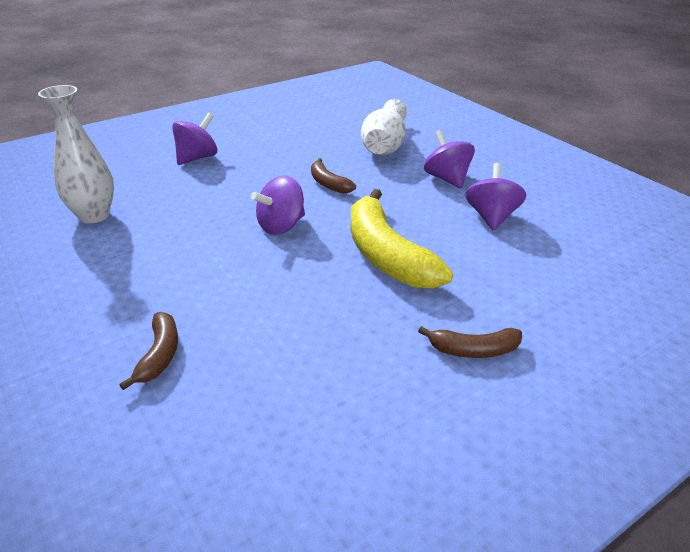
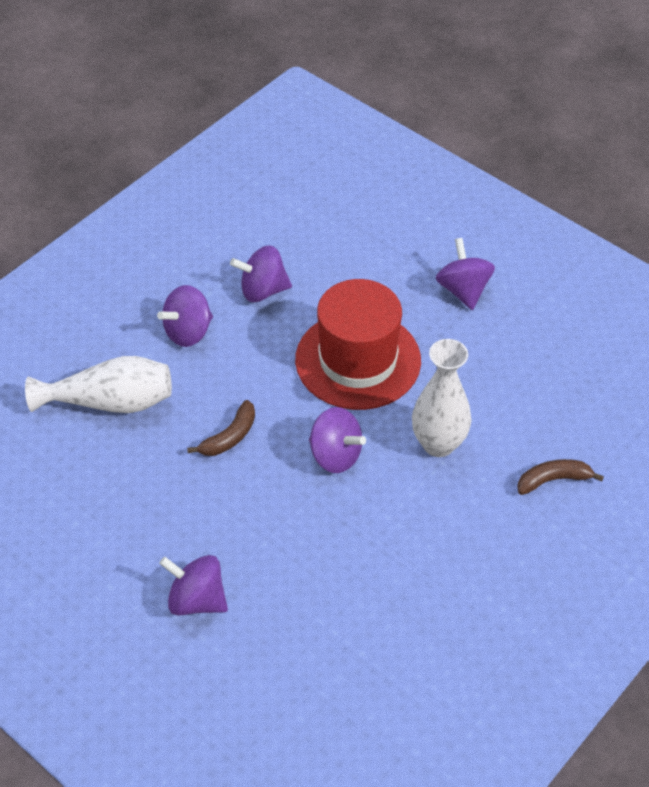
camera: 105 degrees left, 15 degrees up
white vase [38,85,114,223] -> white vase moved to [412,339,471,457]
yellow banana [351,189,453,289] -> red hat [295,279,421,410]
brown banana [418,326,522,358] -> purple spinning top [436,238,495,310]

